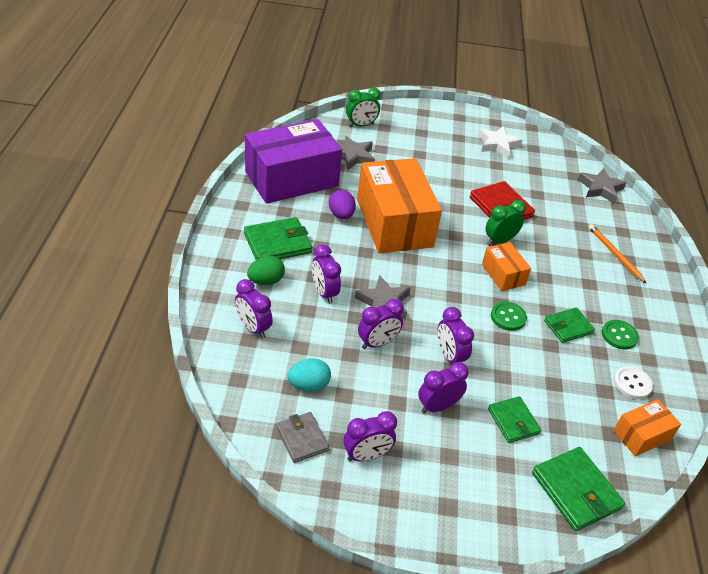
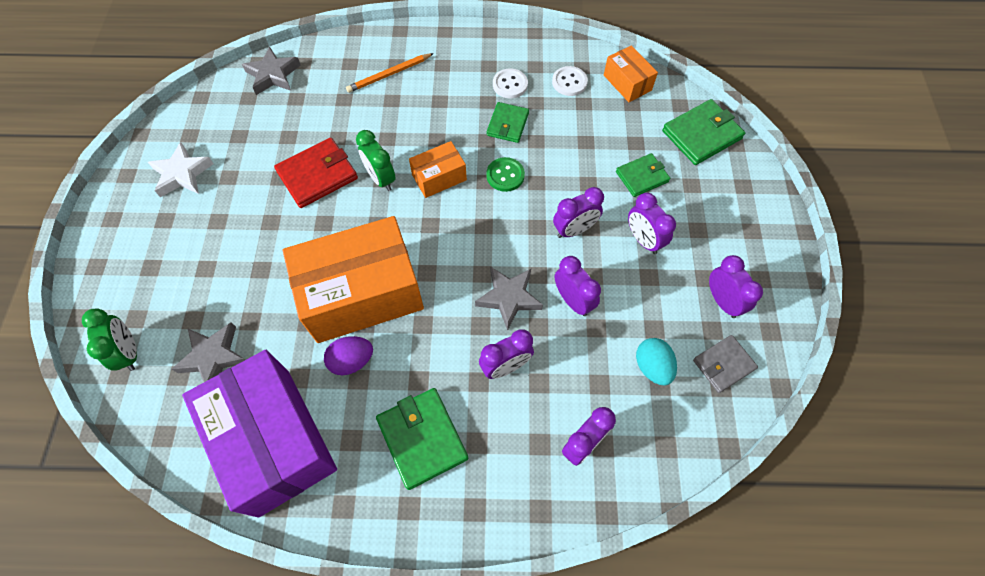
camera: 90 degrees left, 20 degrees up
green egg [247,256,285,285] -> none
green wallet [544,307,595,343] -> green wallet turned 45 degrees clockwise [487,102,529,143]
green button [602,320,639,350] -> white button [493,69,528,98]

